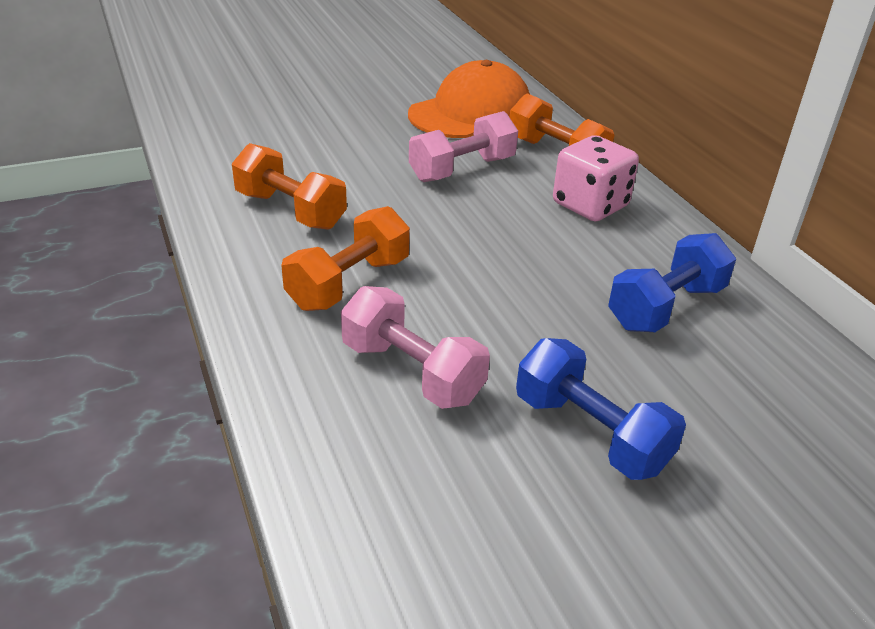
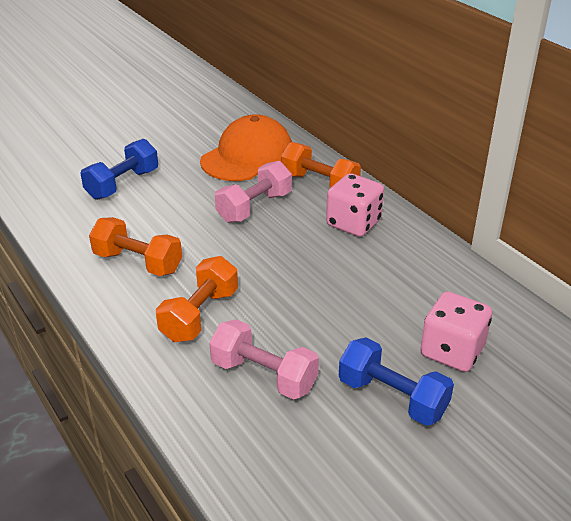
camera: 10 degrees left, 0 degrees up
blue dumbbell [608,233,736,332] -> blue dumbbell moved to [80,139,158,200]
none -> pink dice [420,291,492,372]

